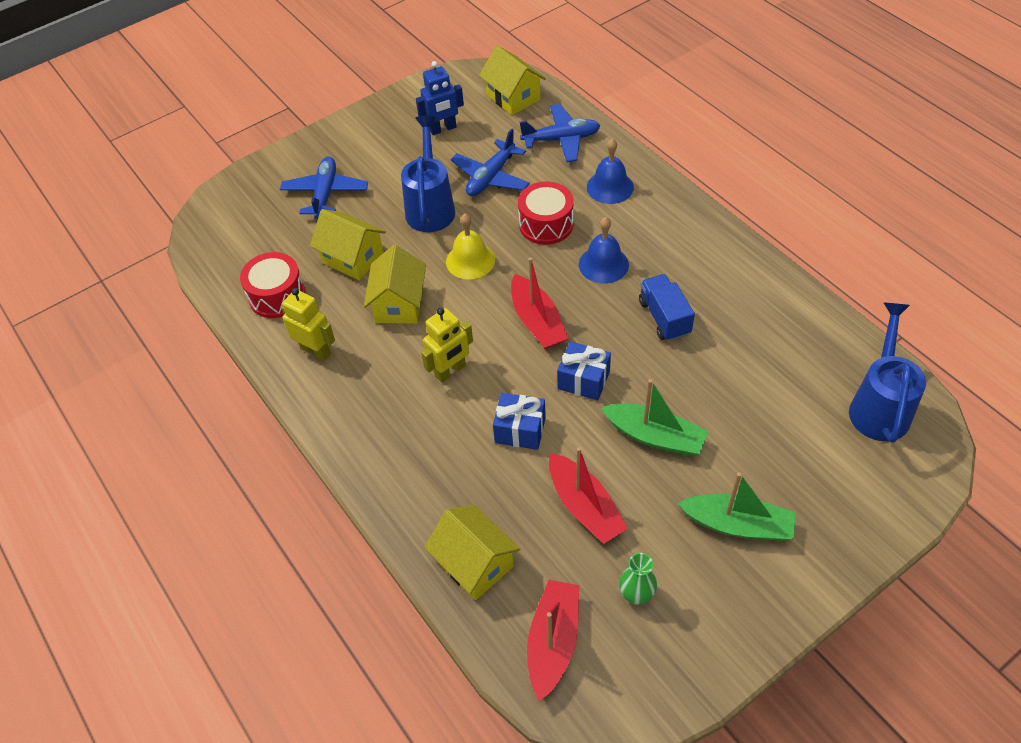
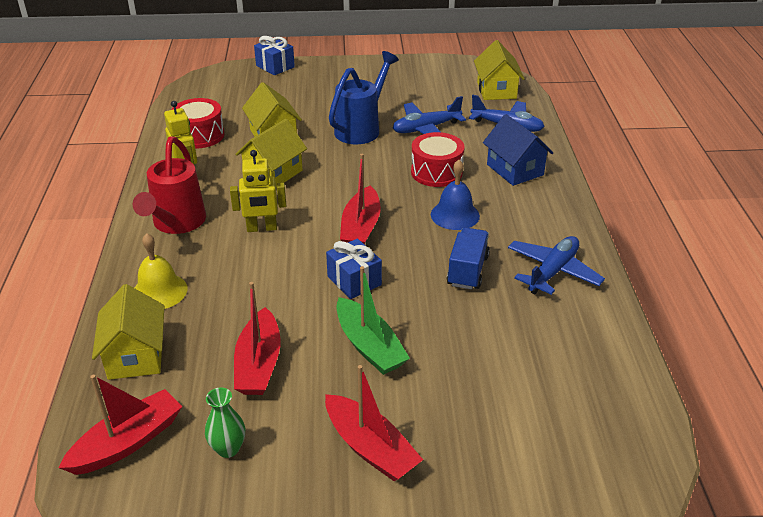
camera: 30 degrees right, 15 degrees down
blue plane [280,157,368,219] -> blue plane moved to [508,236,605,295]
blue robot [416,61,464,135] -> none
yellow bell [446,214,495,280] -> yellow bell moved to [135,233,188,309]
blue gift [493,393,546,450] -> blue gift moved to [254,36,295,75]
blue bell [587,138,634,204] -> blue house [483,114,553,186]
green boat [677,472,796,541] -> red boat [325,365,423,481]
blue watering can [849,302,926,443] -> none
none -> red watering can [133,136,206,234]

